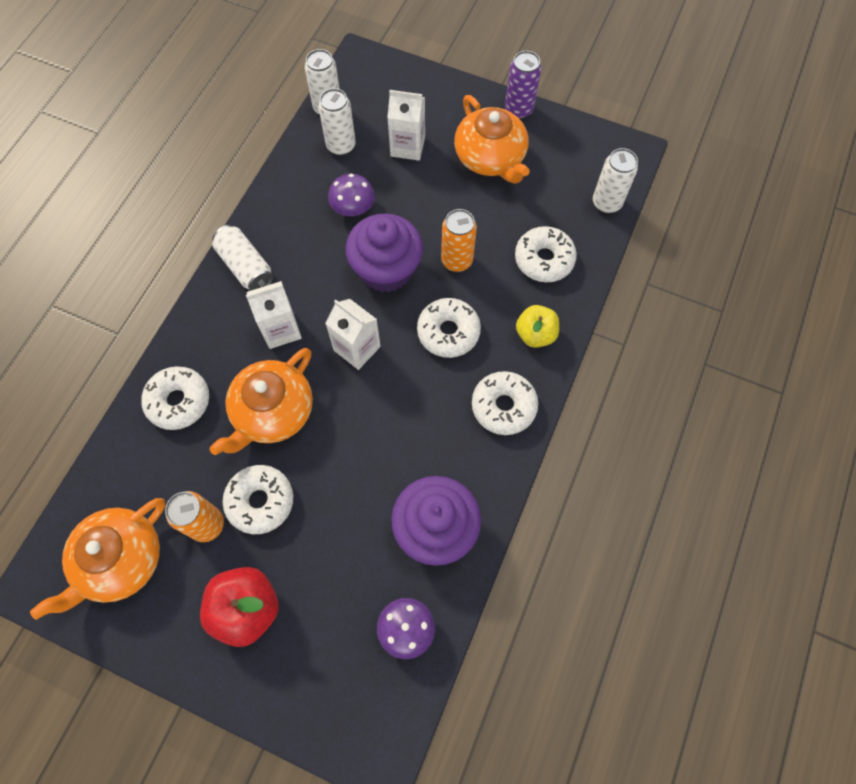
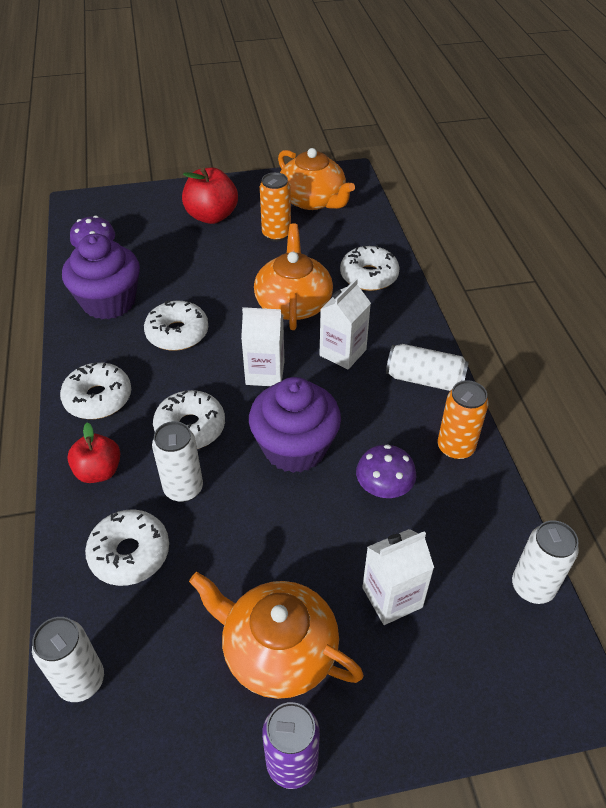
camera: 145 degrees right, 20 degrees down
orange teapot [30,498,165,620] -> orange teapot turned 135 degrees clockwise [278,148,355,210]
white donut [222,465,293,534] -> white donut moved to [144,300,208,351]
white can [318,88,356,156] -> white can moved to [152,421,203,502]
orange can [441,209,477,272] -> orange can moved to [438,380,489,460]
yellow apple [516,305,559,348] -> red apple [67,423,121,483]

